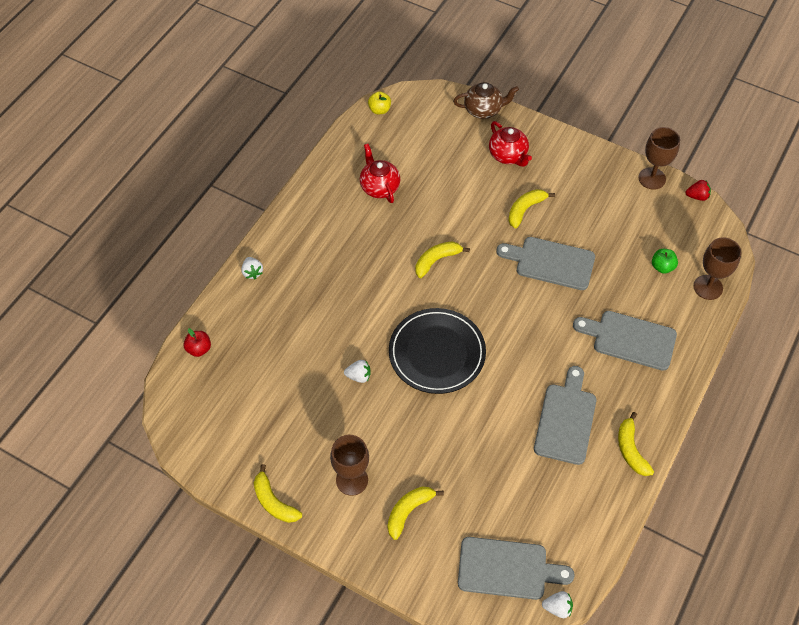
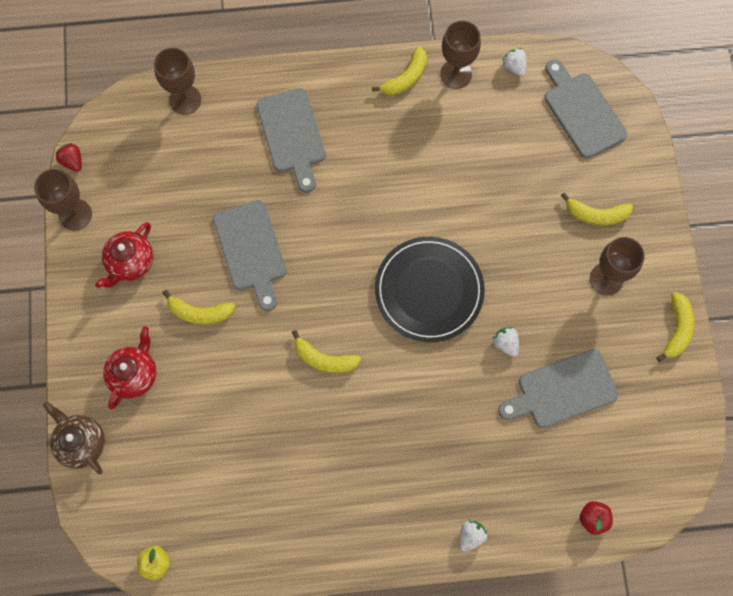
camera: 125 degrees left, 15 degrees up
red teapot [360,144,400,203] -> red teapot moved to [95,222,153,288]
grey cutting board [534,366,596,465] -> grey cutting board moved to [498,349,618,428]
white strawberry [542,591,573,618] -> white strawberry moved to [503,48,527,77]
green apple [652,249,678,273] -> none
none -> brown goblet [440,21,481,89]

